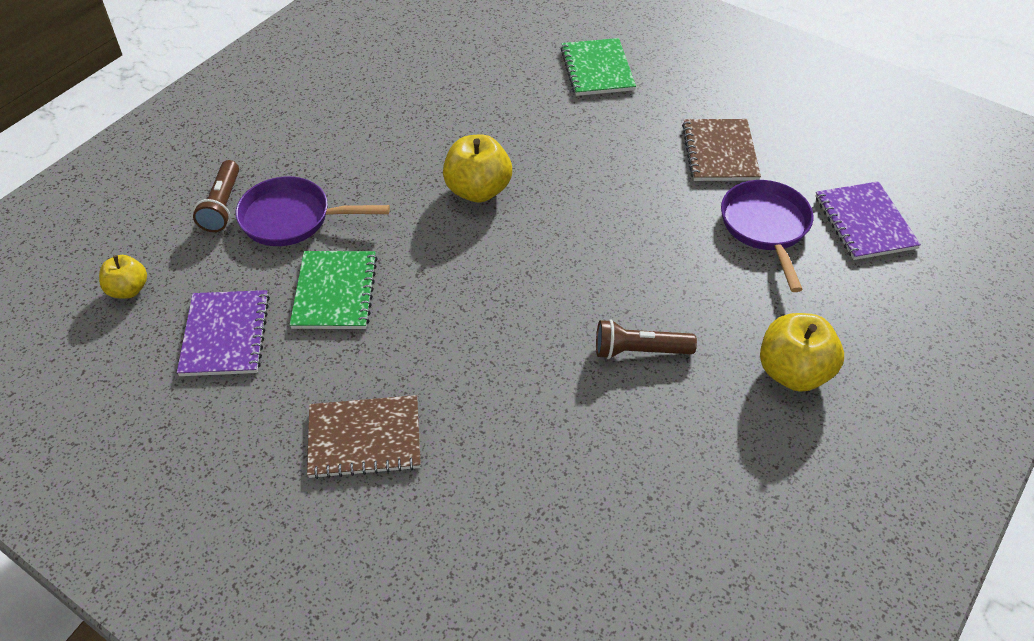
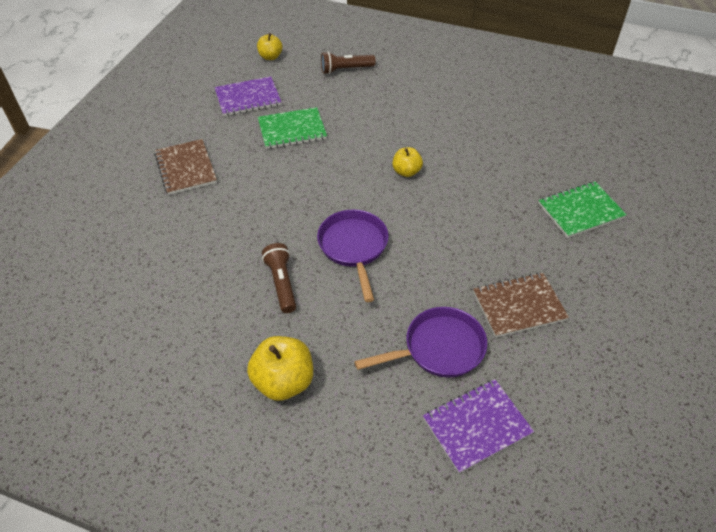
camera: 75 degrees right, 0 degrees up
purple pan [236,177,390,246] -> purple pan moved to [317,209,389,302]
yellow apple [443,134,512,202] -> yellow apple [392,147,423,177], size x0.61

